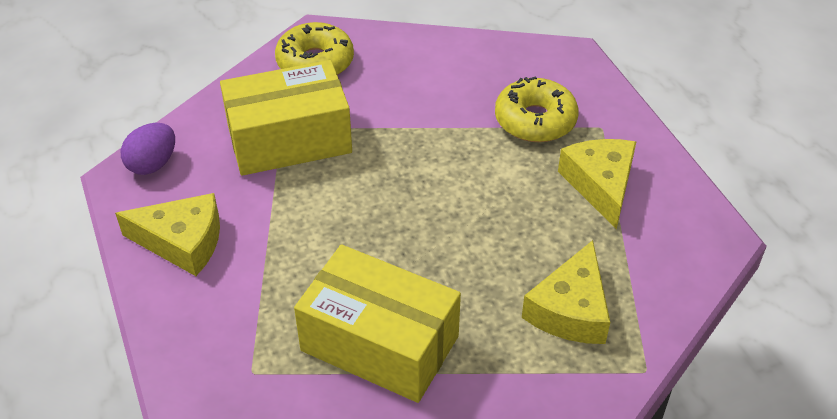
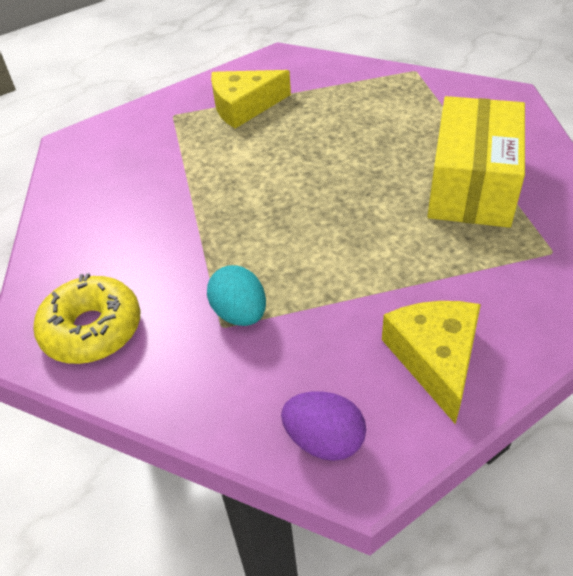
camera: 100 degrees left, 0 degrees up
yellow box [220,60,352,176] -> turquoise egg [207,265,266,326]
yellow donut [495,76,579,142] -> none
yellow cheese [522,240,610,344] -> none

